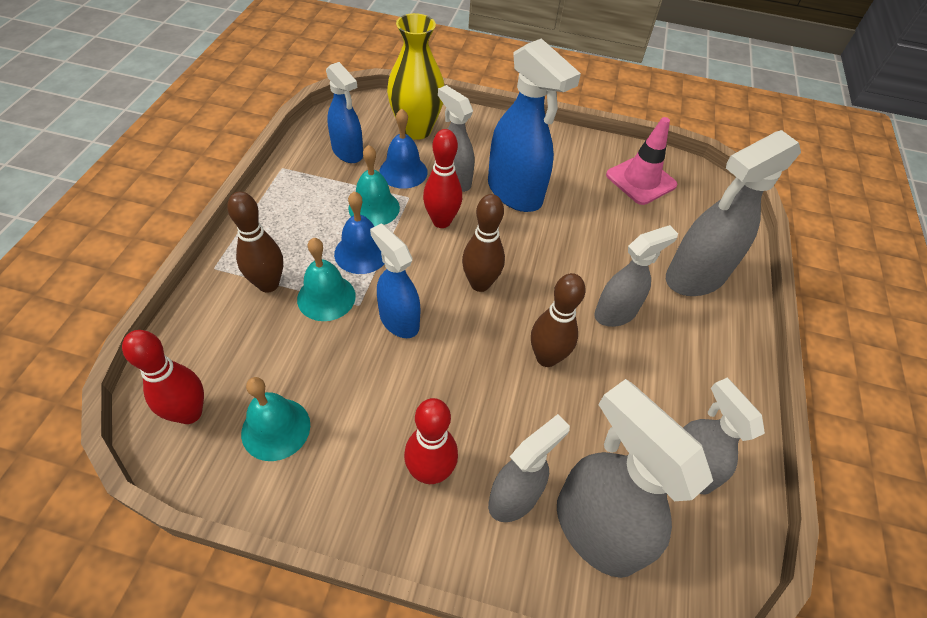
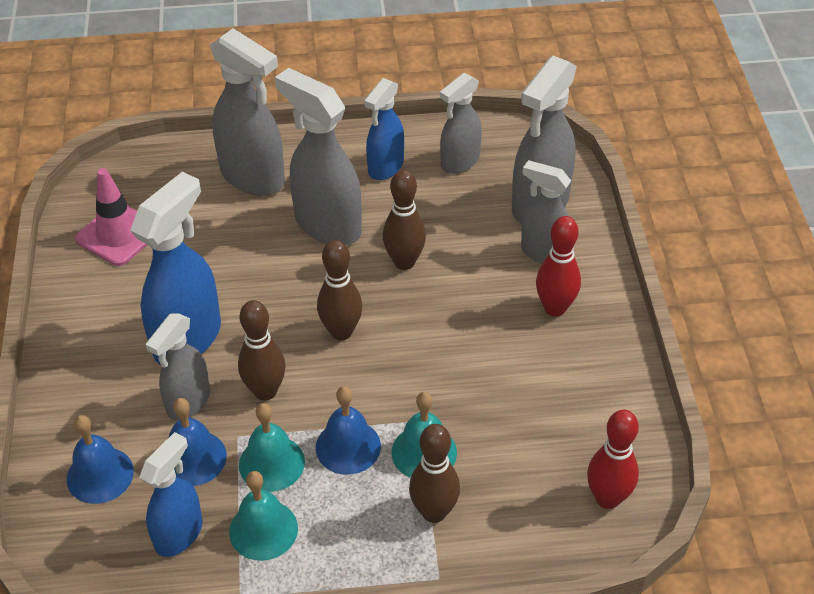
camera: 105 degrees left, 5 degrees down
turquoise bell [241,377,310,461] -> turquoise bell moved to [229,471,298,561]
blue spray bottle [370,223,420,338] -> blue spray bottle moved to [364,78,404,180]
yellow vase [387,13,444,140] -> blue bell [67,415,134,504]
red bowling pin [423,129,462,228] -> brown bowling pin [238,300,286,401]
grey spray bottle [594,225,678,327] -> grey spray bottle [275,68,362,245], size x1.60

